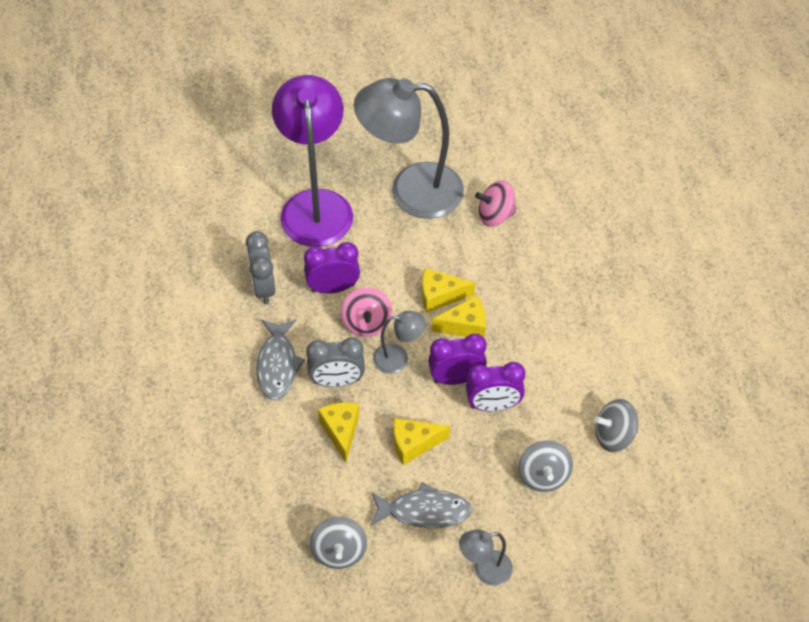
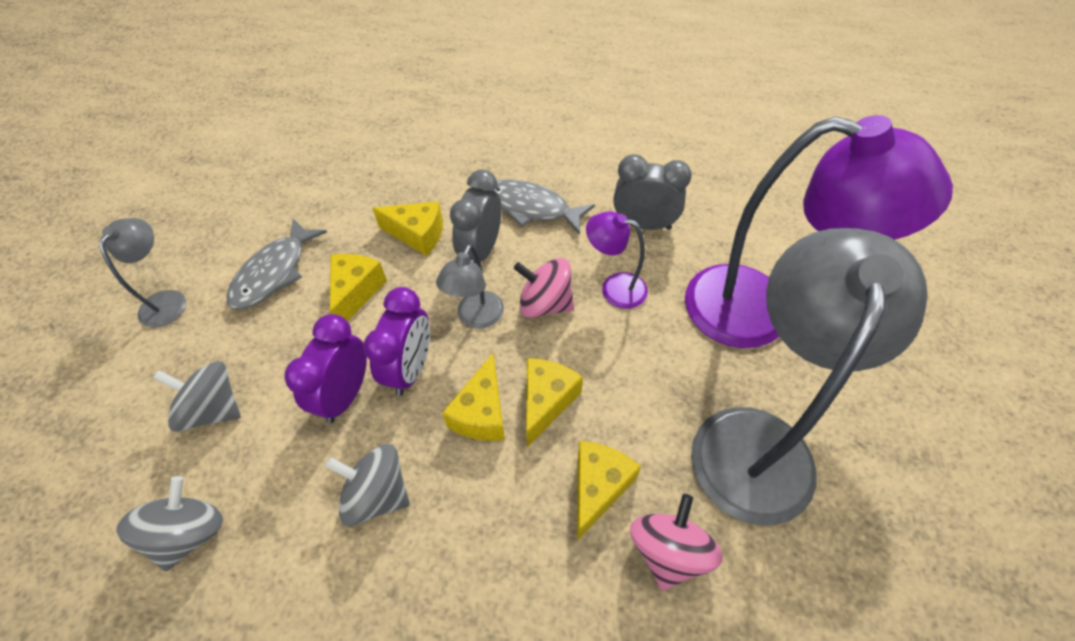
camera: 115 degrees right, 0 degrees up
purple clock [304,242,360,293] -> purple lamp [586,211,648,309]
grey spinning top [310,517,367,569] -> grey spinning top moved to [325,444,410,526]
none -> yellow cheese [577,441,641,541]

